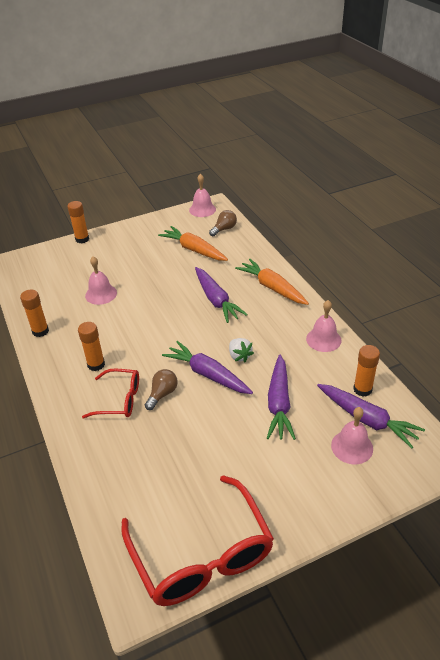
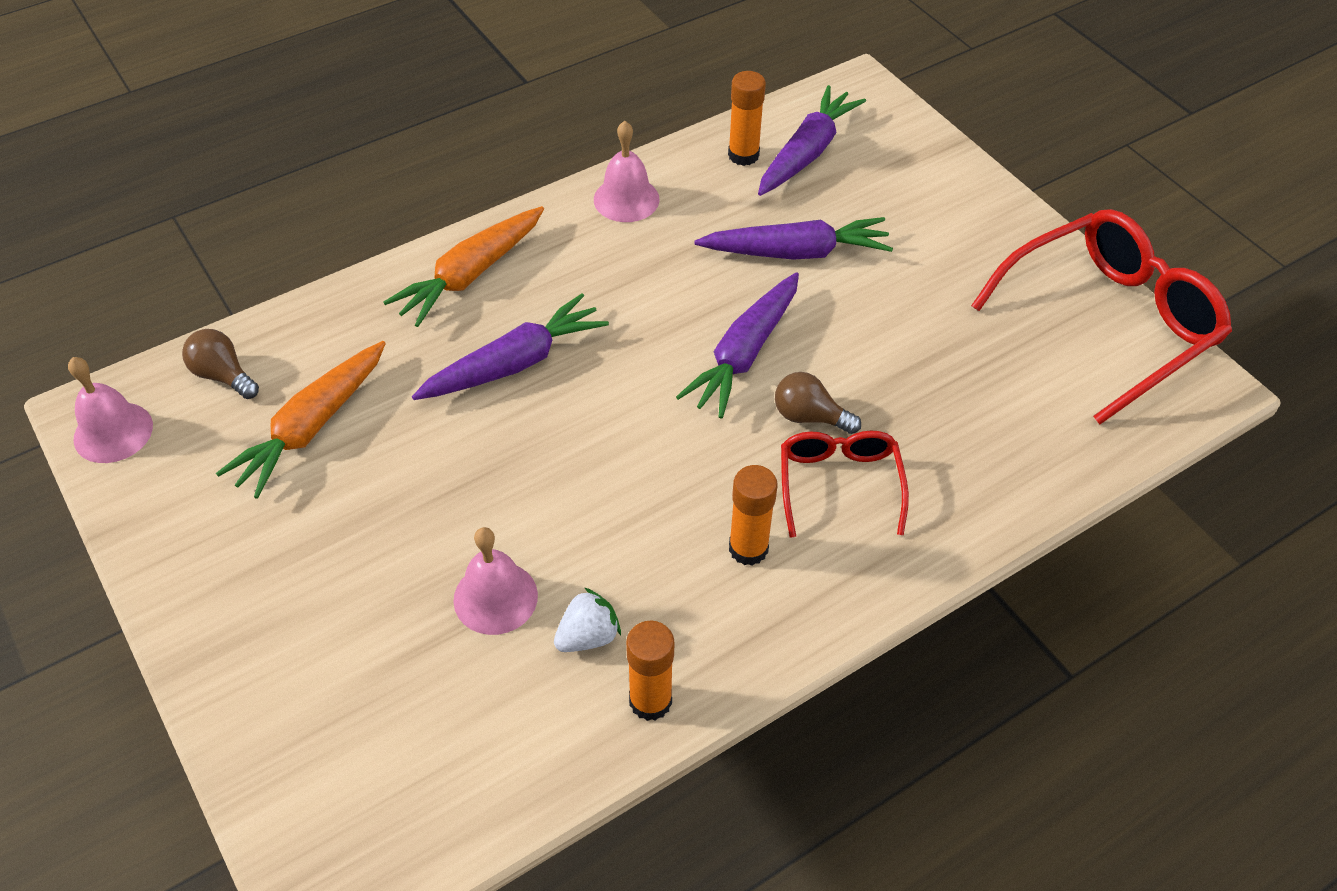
camera: 100 degrees left, 10 degrees up
orange glue stick [67,201,89,243] -> none
white strawberry [229,338,254,362] -> white strawberry moved to [554,588,621,652]
pink bell [331,407,373,464] -> none

